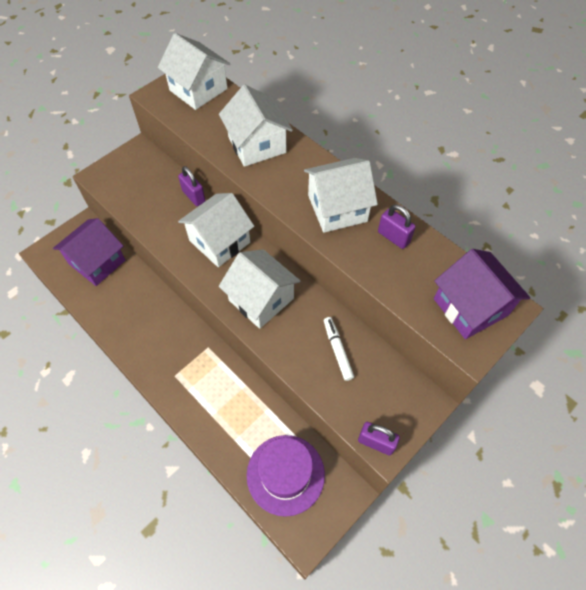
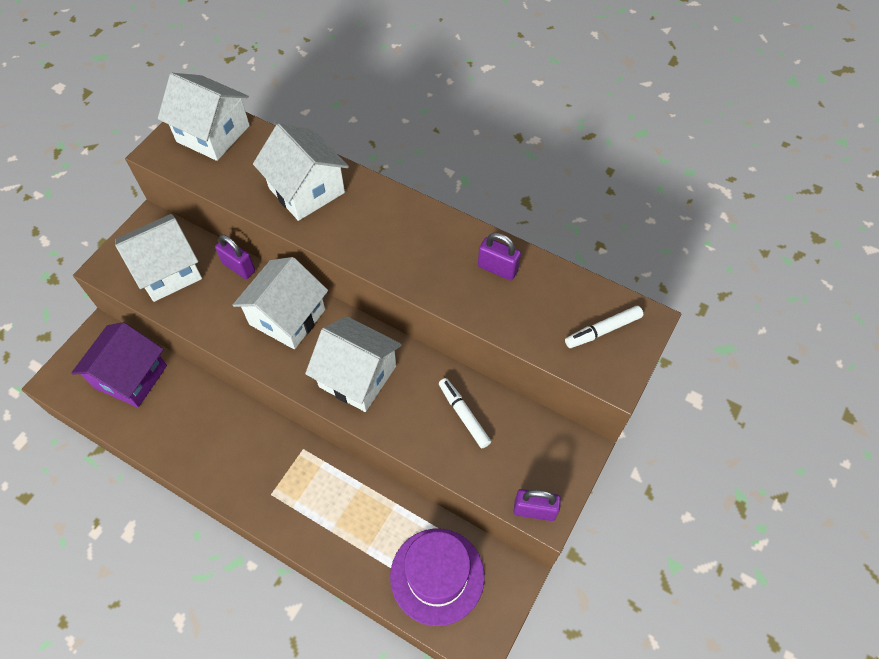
camera: 15 degrees left, 0 degrees up
white house [304,158,378,233] -> white house moved to [115,214,202,302]
purple house [434,249,530,339] -> white marker [565,306,643,348]

